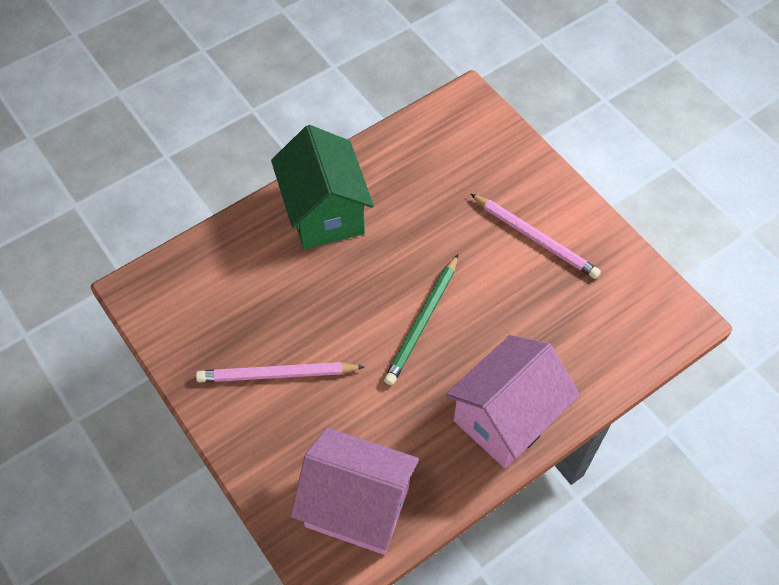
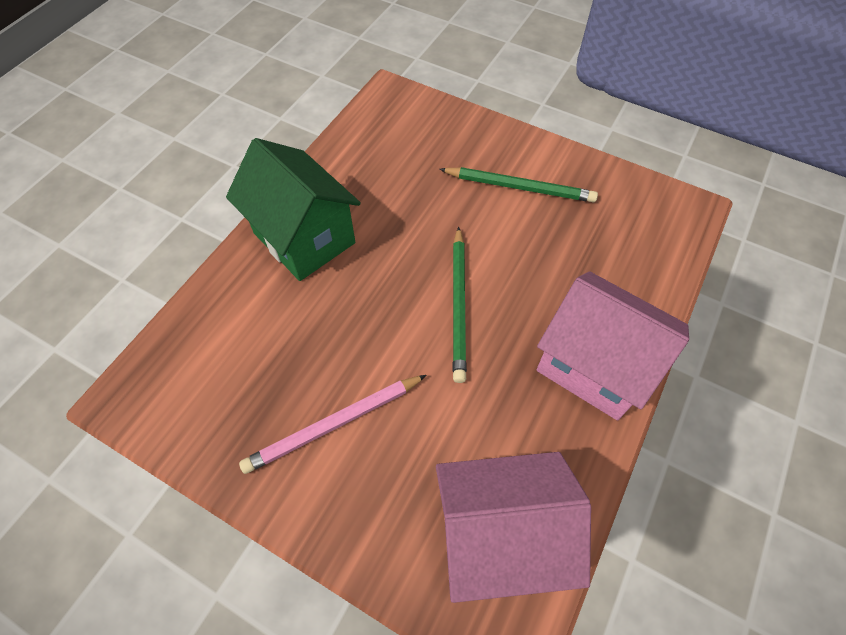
camera: 25 degrees left, 0 degrees up
pink house [446,335,580,468] -> pink house turned 75 degrees counterclockwise [537,271,689,420]
pink pencil [471,194,601,279] -> green pencil [439,167,598,202]

